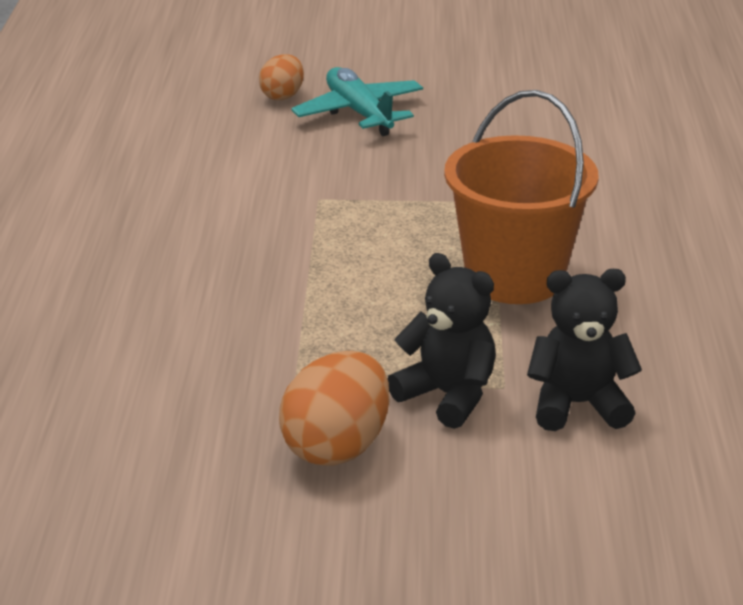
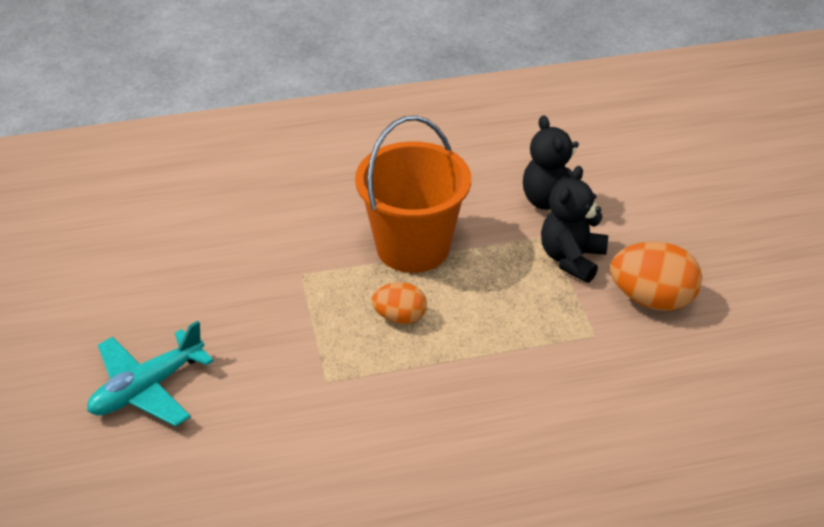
camera: 105 degrees left, 10 degrees up
orange egg [259,54,304,100] -> orange egg moved to [372,282,427,324]

